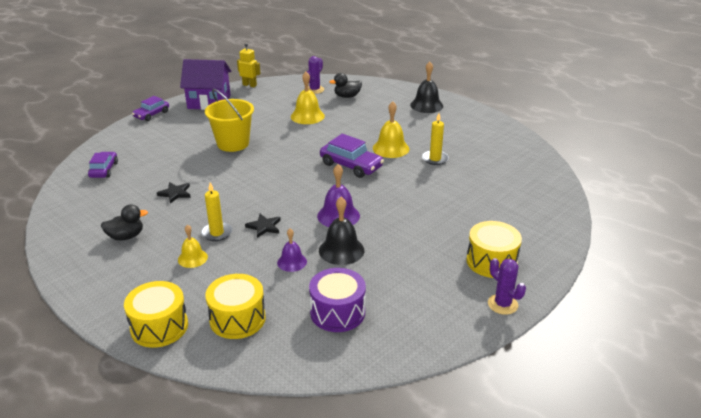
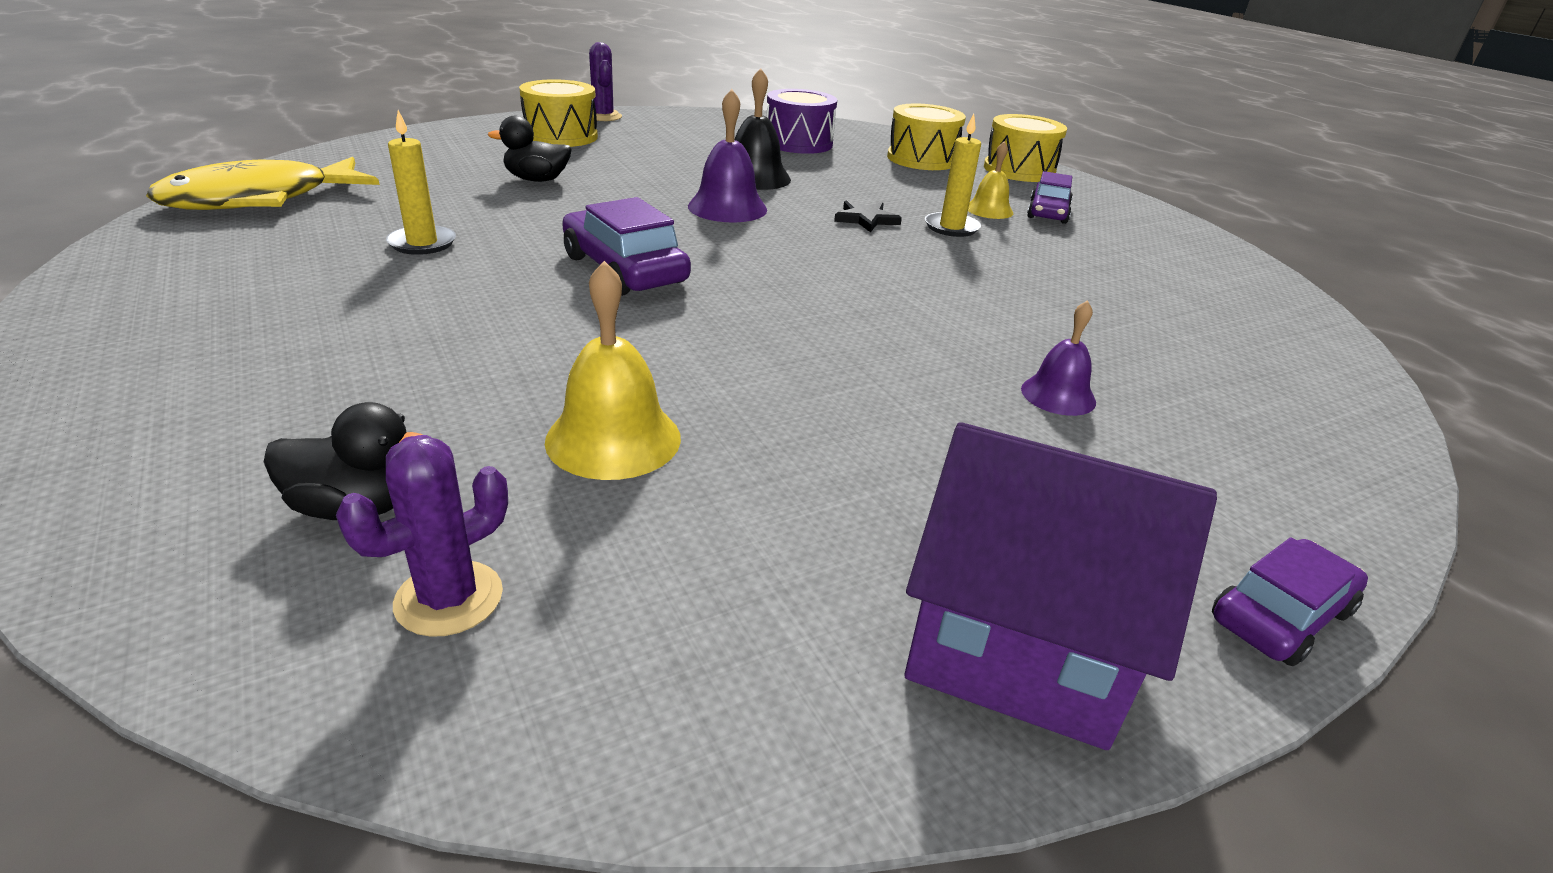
camera: 165 degrees left, 0 degrees up
purple car [88,152,118,178] -> purple car moved to [1027,171,1073,224]
black duck [101,204,148,240] -> black duck moved to [488,116,572,182]
black star [157,182,191,204] -> none
yellow bucket [205,89,254,152] -> none
yellow robot [237,43,260,87] -> none
purple bell [277,229,307,272] -> purple bell moved to [1021,300,1096,416]
yellow bell [373,101,409,158] -> none
black bell [410,62,443,113] -> none
none -> yellow fish [146,157,380,210]

